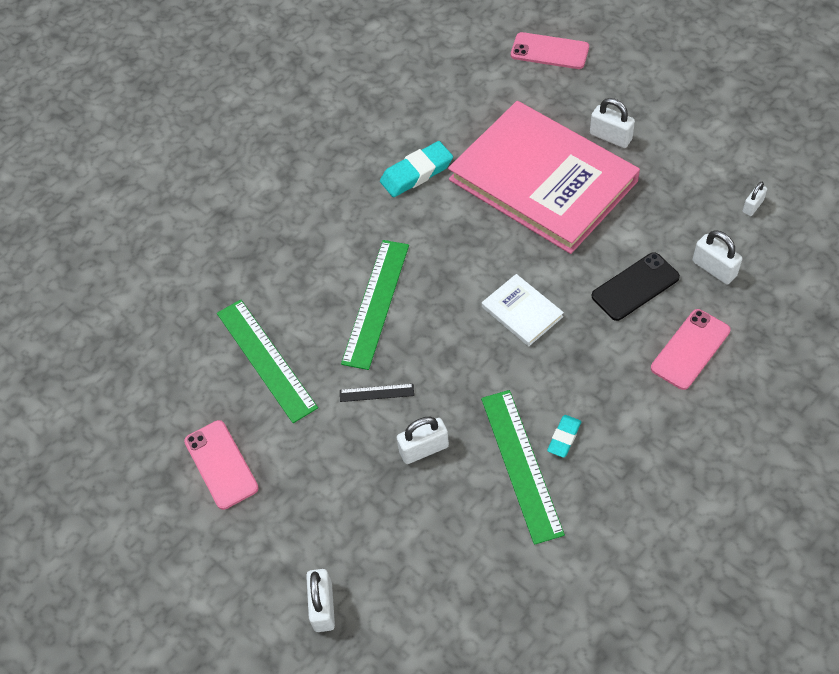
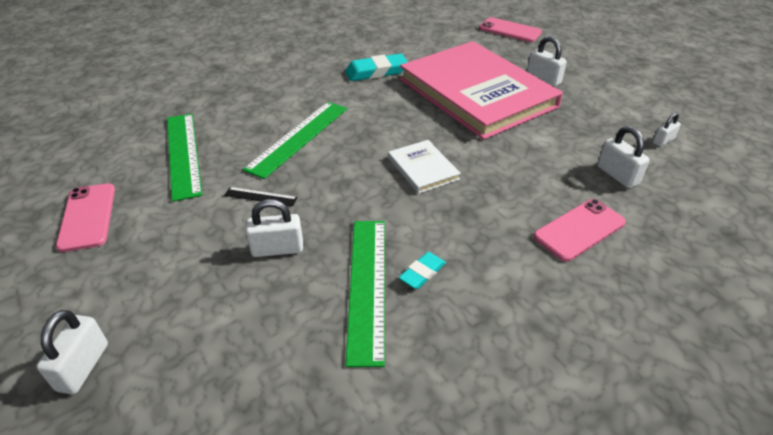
camera: 10 degrees right, 15 degrees down
black phone [592,252,680,321] -> none

